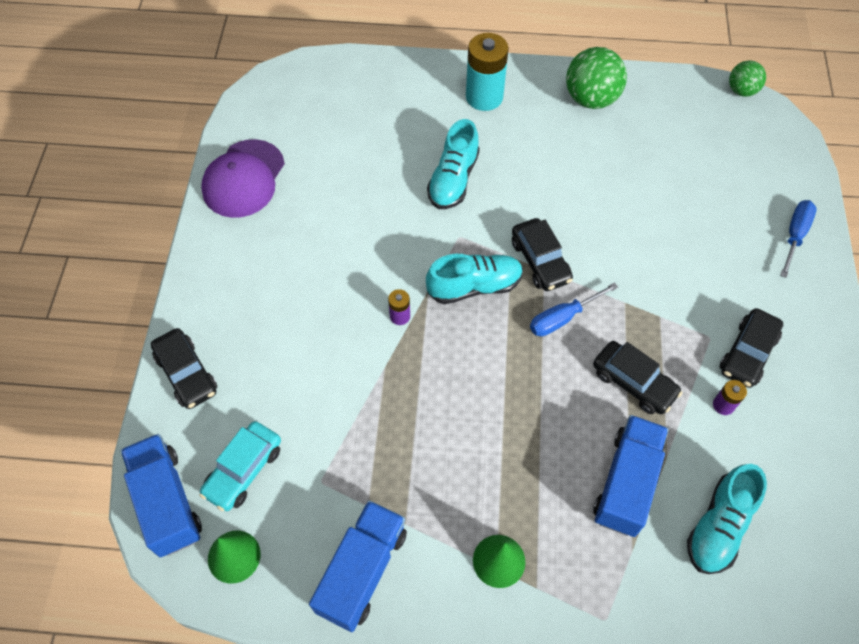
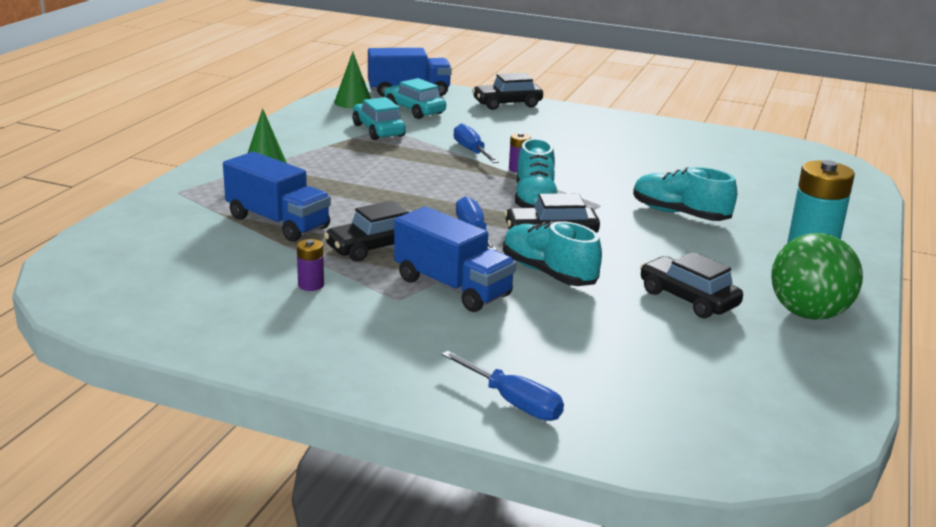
camera: 105 degrees right, 35 degrees down
purple cap [201,139,285,218] -> none
blue truck [309,500,407,632] -> blue truck moved to [394,206,516,312]
turquoise shoe [687,464,767,574] -> turquoise shoe moved to [503,221,602,286]
black car [720,308,783,388] -> black car moved to [640,252,743,318]
green ball [729,60,766,97] -> none
none -> turquoise car [353,97,406,140]
none -> blue screwdriver [454,123,499,163]

